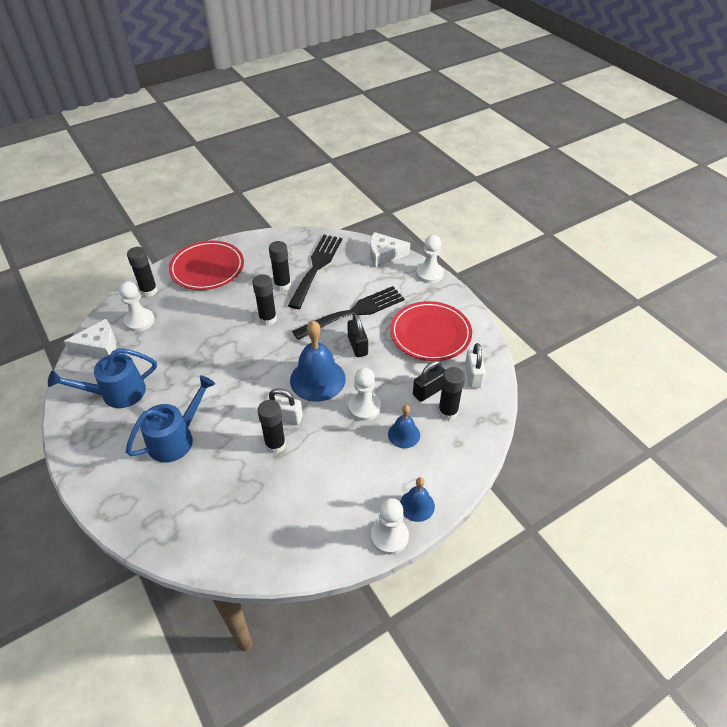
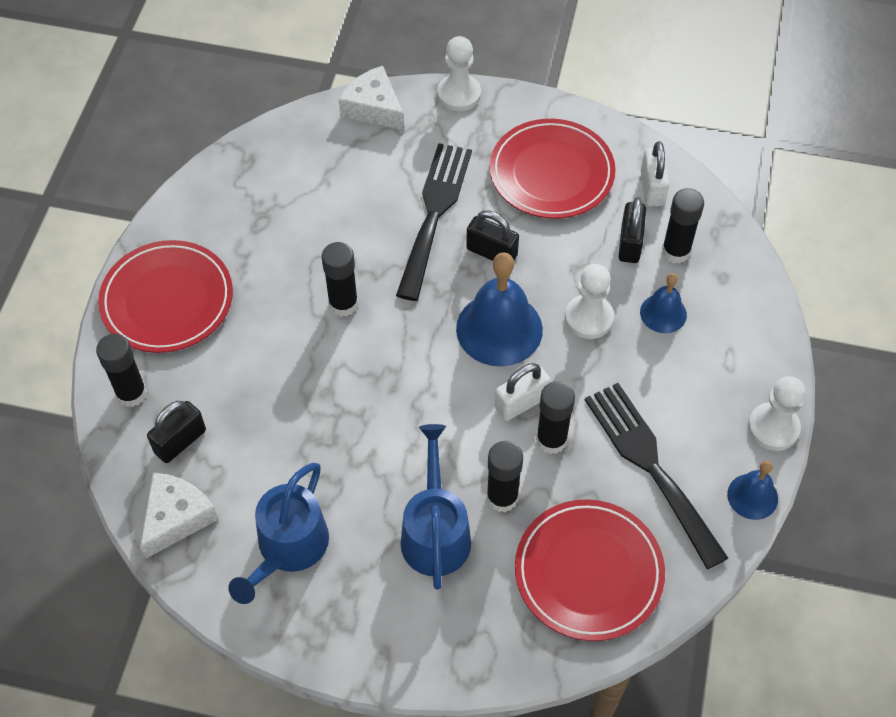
camera: 45 degrees left, 10 degrees up
white pawn [119,281,155,332] -> black padlock [147,401,206,463]
black glue stick [269,241,291,291] -> black glue stick moved to [487,441,523,512]
black fork [288,235,342,309] -> black fork moved to [585,383,728,569]
white cheese [370,232,410,268] -> white cheese turned 90 degrees clockwise [339,66,404,130]
blue bell [400,477,435,522] -> blue bell moved to [727,461,778,520]
white padlock [465,343,486,388] -> white padlock turned 45 degrees clockwise [641,141,670,206]
none -> red plate [515,499,665,641]

